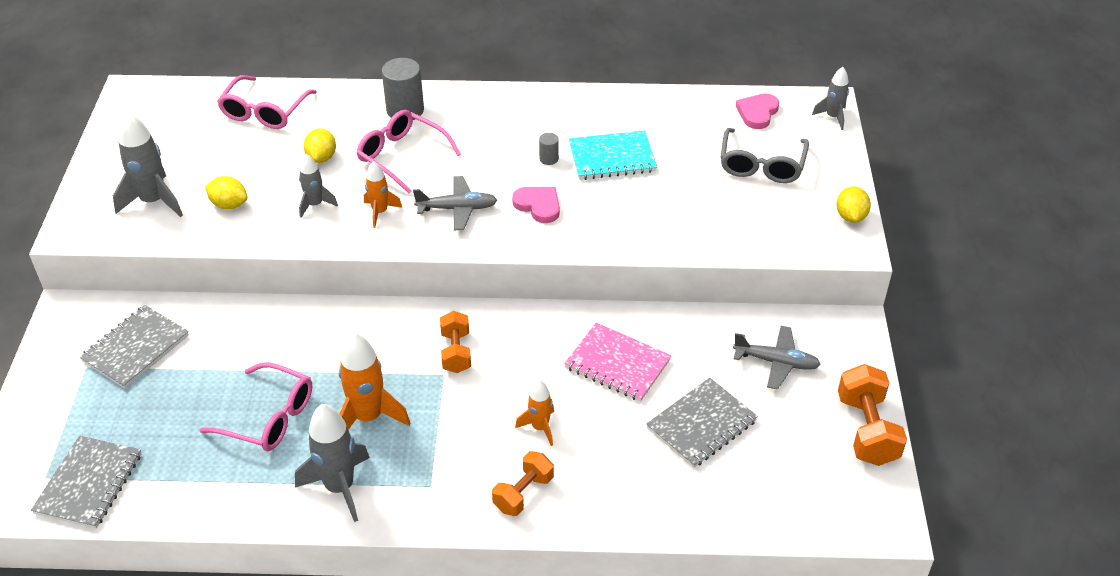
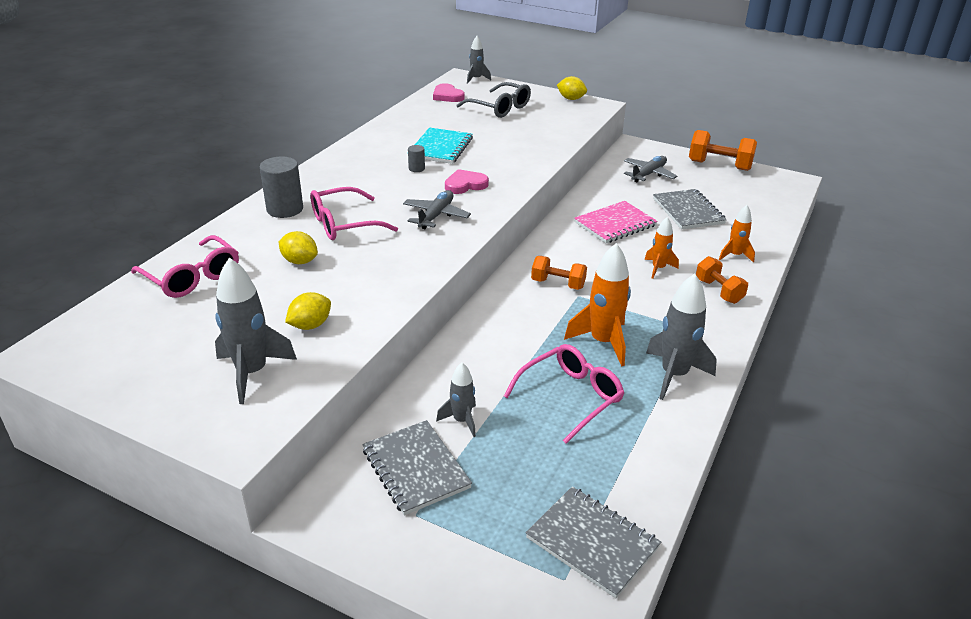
camera: 65 degrees left, 10 degrees down
grey rocket [299,154,338,218] -> grey rocket moved to [436,363,476,437]
orange rocket [364,161,402,228] -> orange rocket moved to [719,205,755,263]

